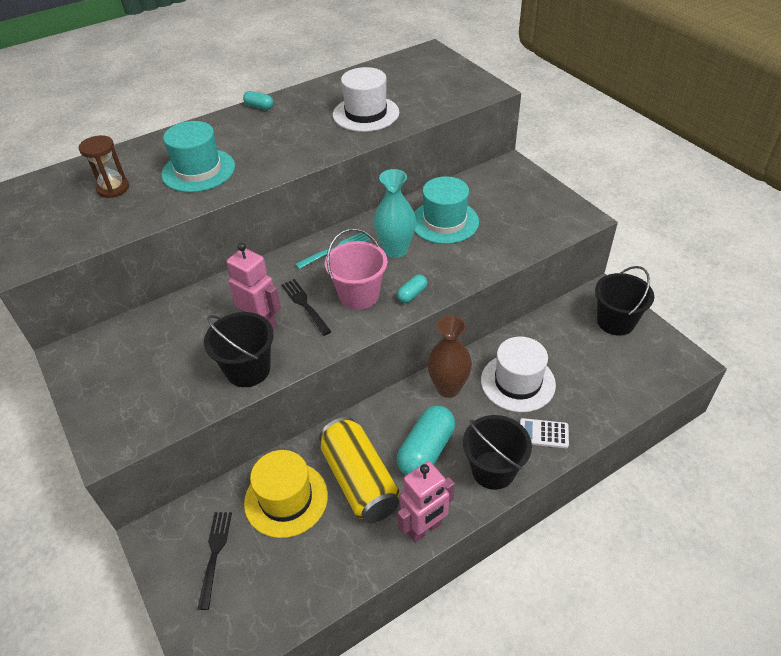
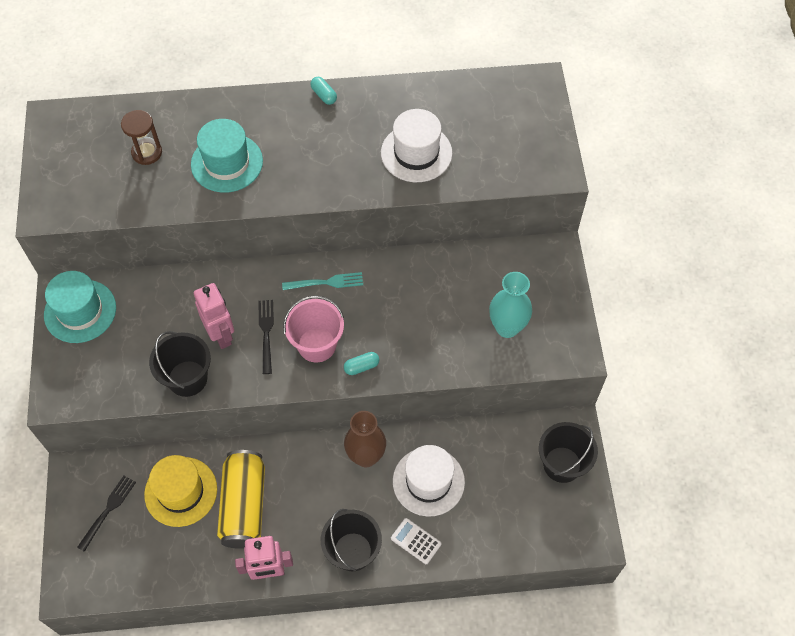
camera: 25 degrees right, 15 degrees up
turquoise vase [374,169,416,258] -> turquoise vase moved to [489,272,532,338]
turquoise capsule [397,406,455,475] -> none
turquoise hat [414,176,479,244] -> turquoise hat moved to [44,271,116,343]

